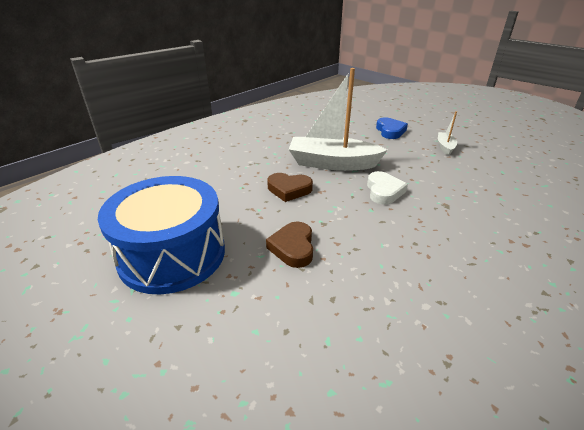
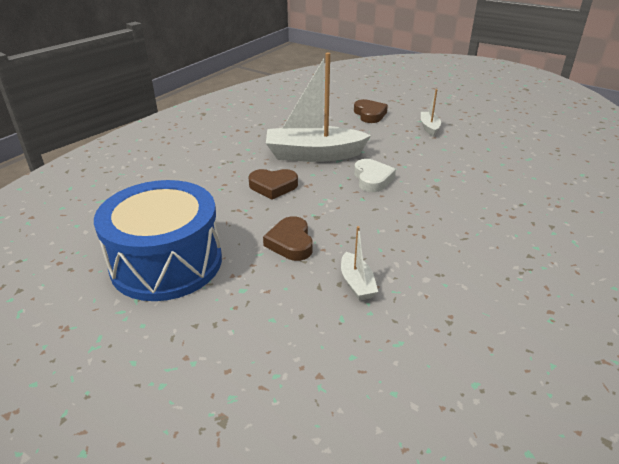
camera: 10 degrees left, 0 degrees up
blue heart [376,117,408,139] -> brown heart [354,99,388,123]
none -> white boat [341,226,378,301]

